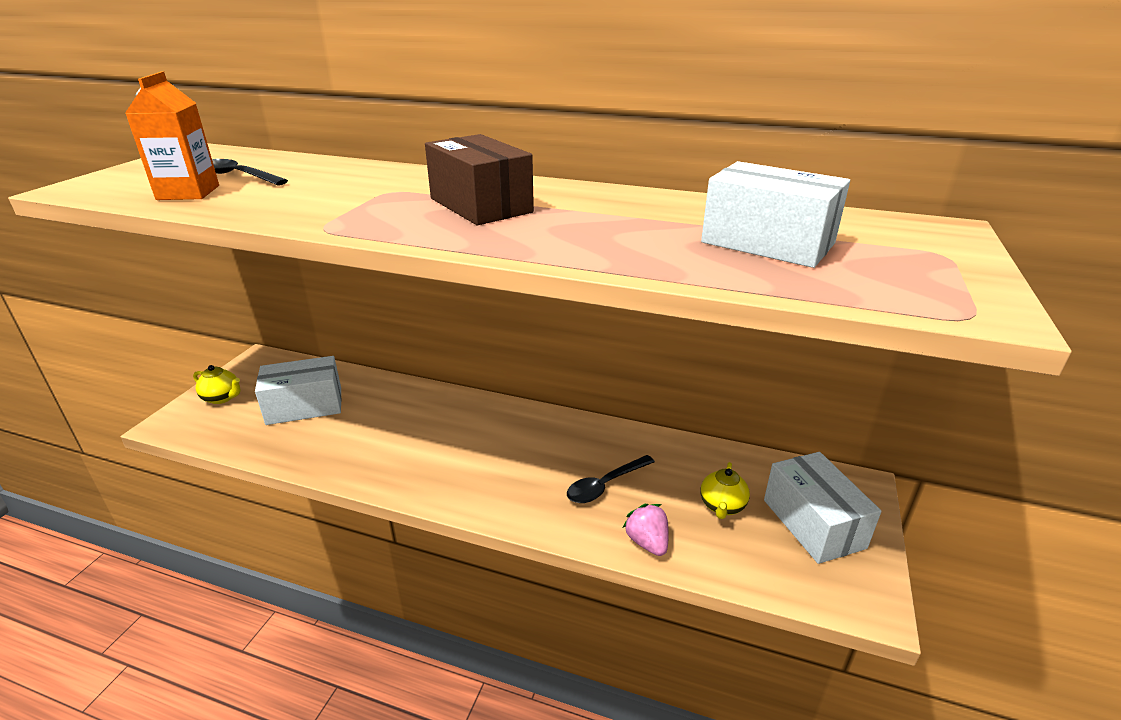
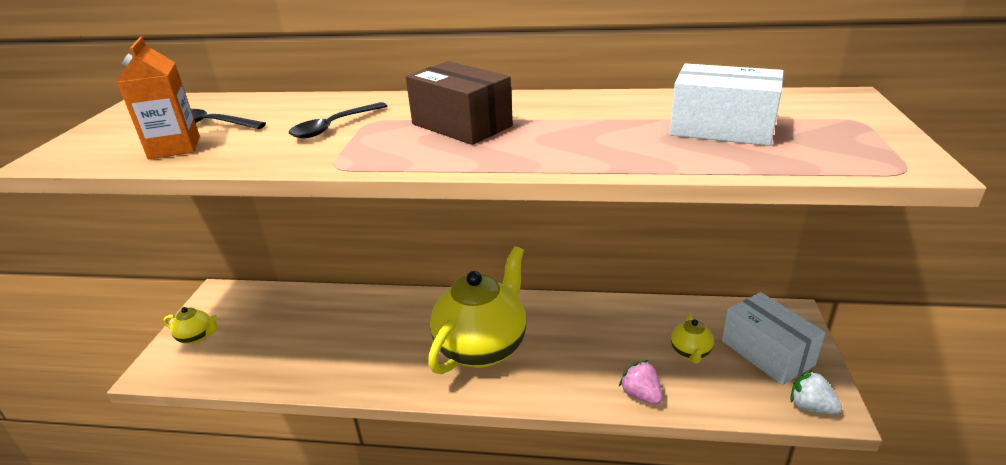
camera: 10 degrees left, 0 degrees up
white box [255,356,342,425] -> none
black spoon [567,455,655,503] -> black spoon moved to [289,102,387,138]
none -> yellow teapot [428,246,526,374]
none -> white strawberry [790,370,842,414]

